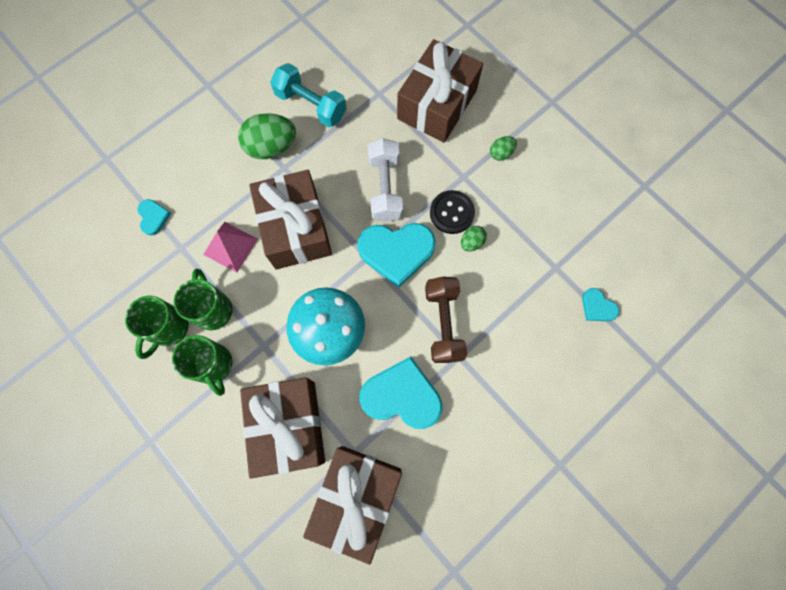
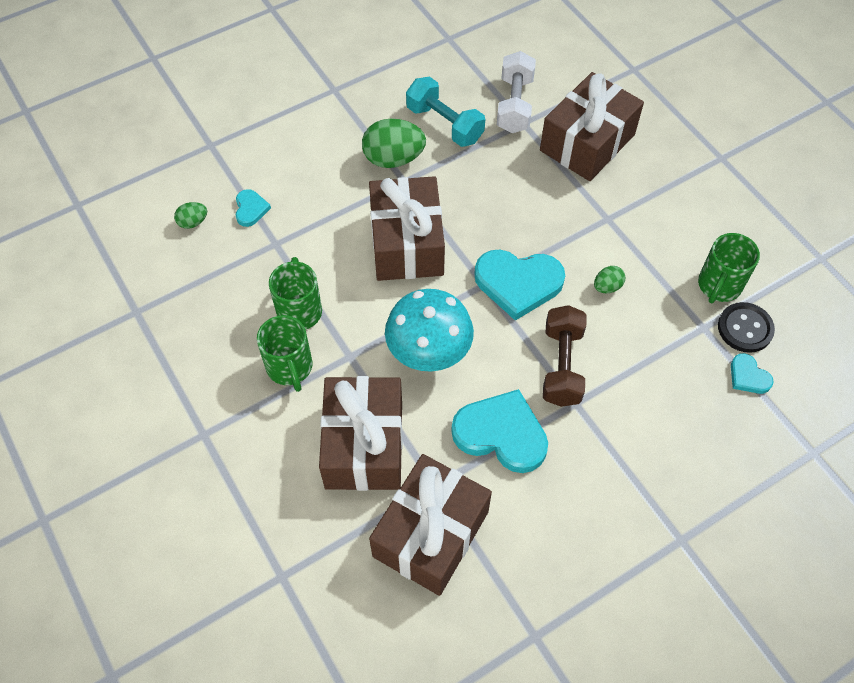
camera: 10 degrees right, 15 degrees down
green mug [125,296,189,359] -> green mug moved to [698,233,760,303]
pink pyramid [203,222,258,272] -> none
white dumbbell [368,138,403,222] -> white dumbbell moved to [497,51,536,133]
black button [430,190,475,234] -> black button moved to [718,302,775,353]
green egg [490,136,517,161] -> green egg moved to [174,202,207,229]

